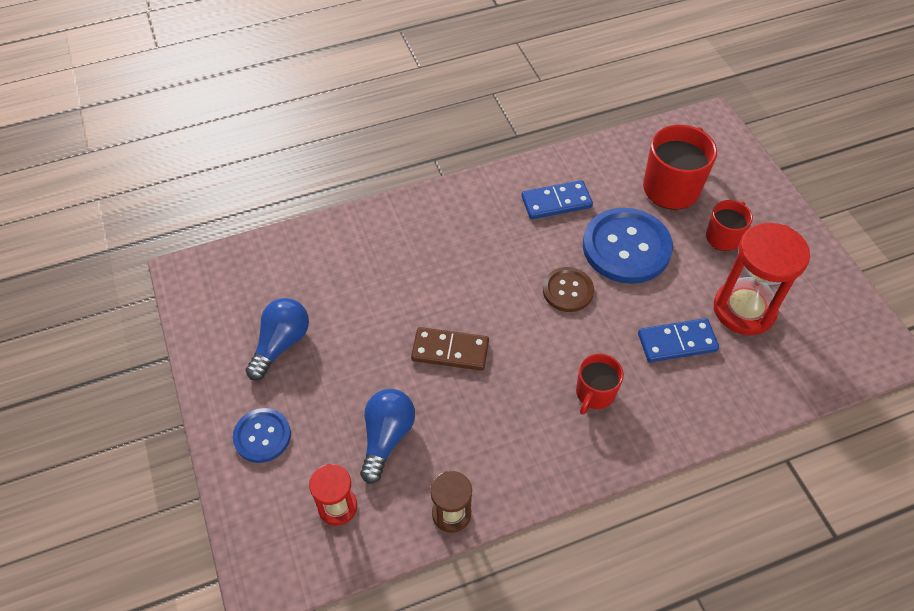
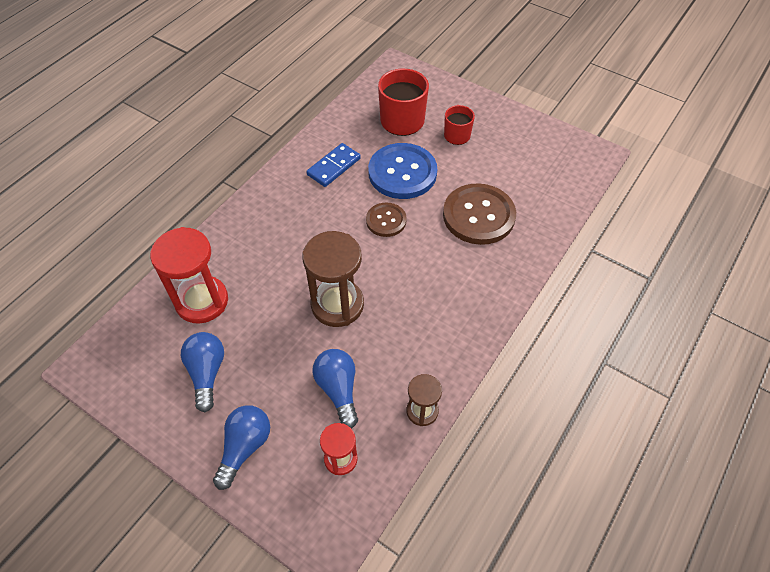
camera: 35 degrees left, 0 degrees up
blue button [233,408,291,463] -> blue light bulb [213,405,270,490]
brown domino [411,327,489,371] -> brown hourglass [302,231,364,327]
red mug [576,354,624,415] -> none
blue domino [638,318,719,362] -> brown button [443,183,516,245]
red hourglass [714,222,810,335] -> red hourglass moved to [150,227,228,324]

